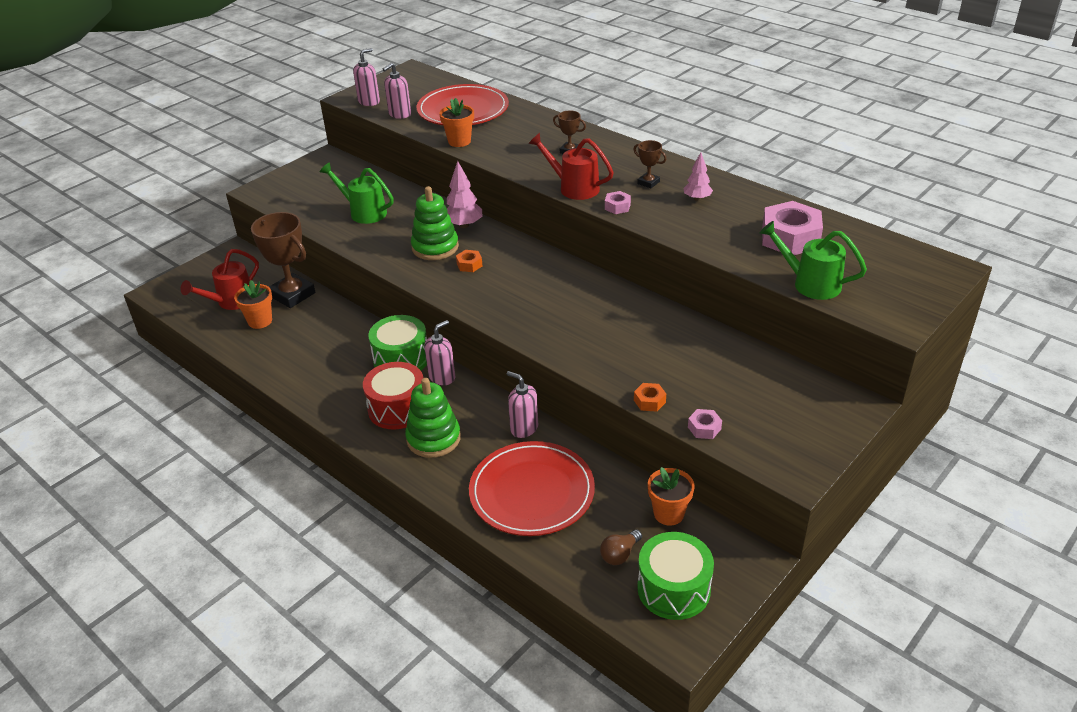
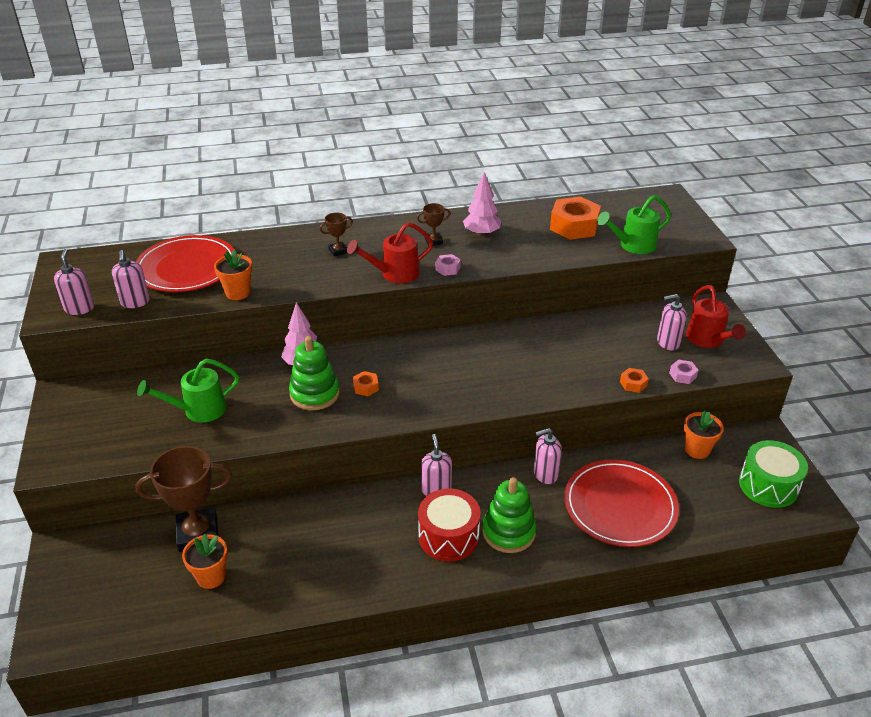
camera: 55 degrees left, 0 degrees up
red watering can [181,249,259,310] -> red watering can moved to [686,285,746,348]
green drum [368,315,427,370] -> none
brown light bulb [600,530,642,565] -> none
pink tree [684,152,713,201] -> pink tree [463,172,501,237], size x1.50
pink nut [762,201,823,255] -> orange nut [550,196,601,240]
none -> pink soap dispenser [657,294,687,350]

